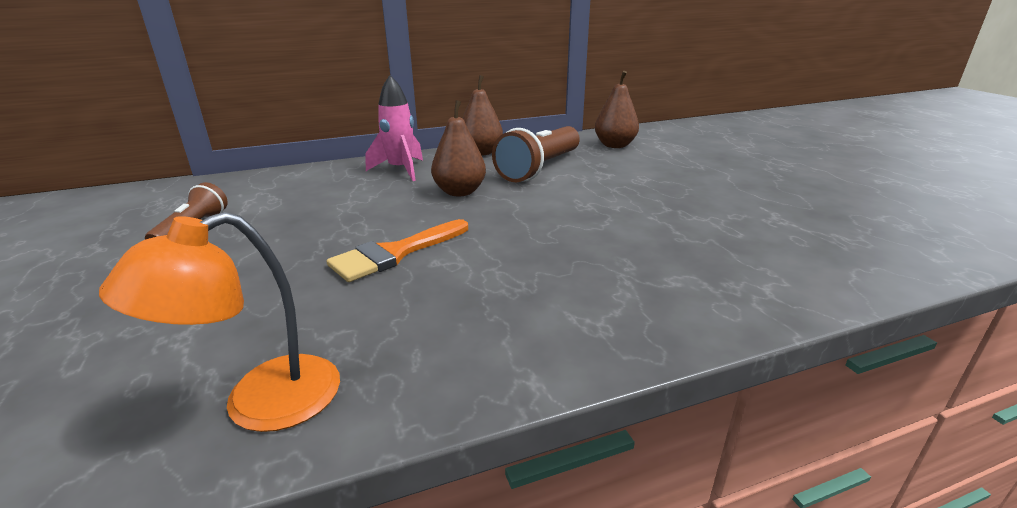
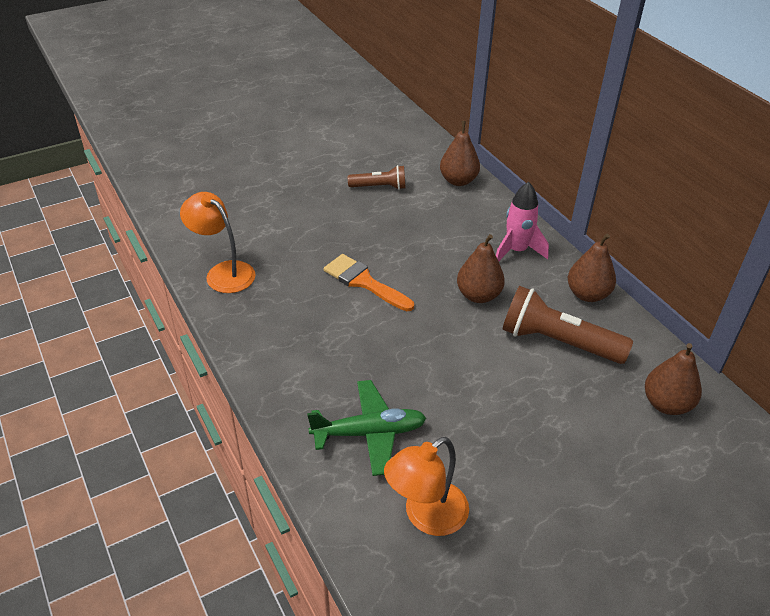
camera: 80 degrees right, 15 degrees up
none -> green plane [307,380,426,476]
none -> orange lamp [384,437,469,536]
none -> brown pear [440,121,480,186]

